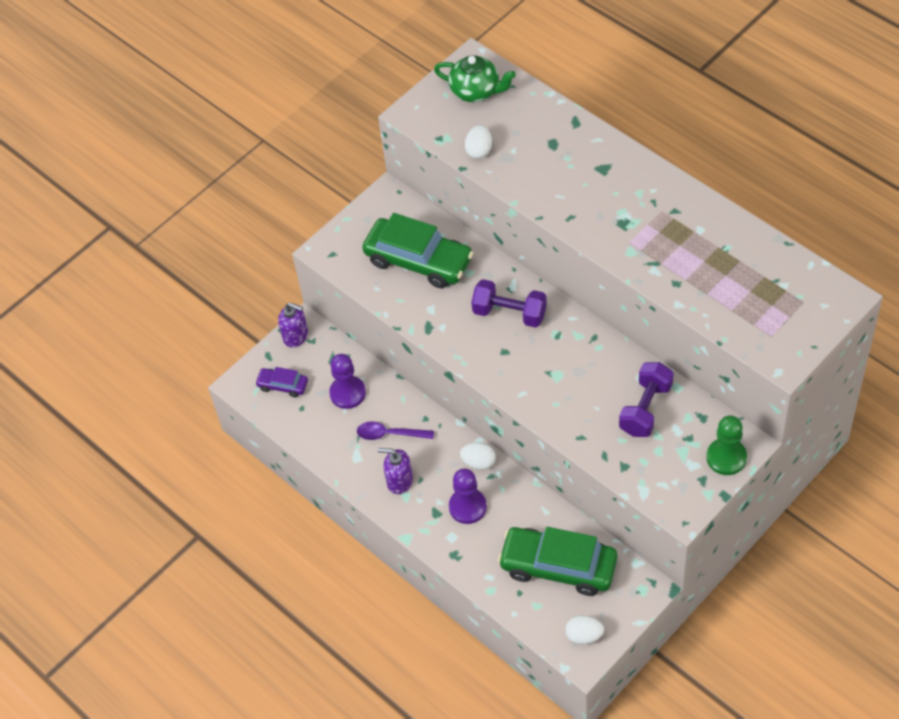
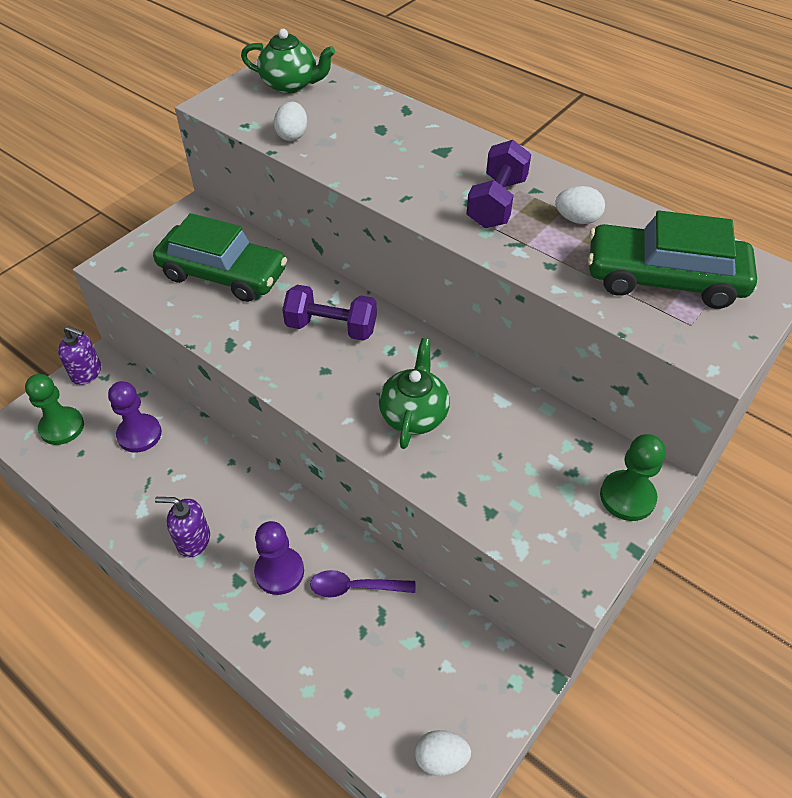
camera: 10 degrees left, 5 degrees down
purple car [255,367,308,398] -> green pawn [25,374,84,445]
purple spoon [357,421,434,440] -> purple spoon moved to [310,570,415,598]
white egg [460,442,496,470] -> white egg moved to [555,186,605,224]
green car [498,527,617,596] -> green car moved to [588,211,757,309]
purple dumbbell [619,362,673,437] -> purple dumbbell moved to [466,140,531,228]
none -> green teapot [379,338,450,449]

